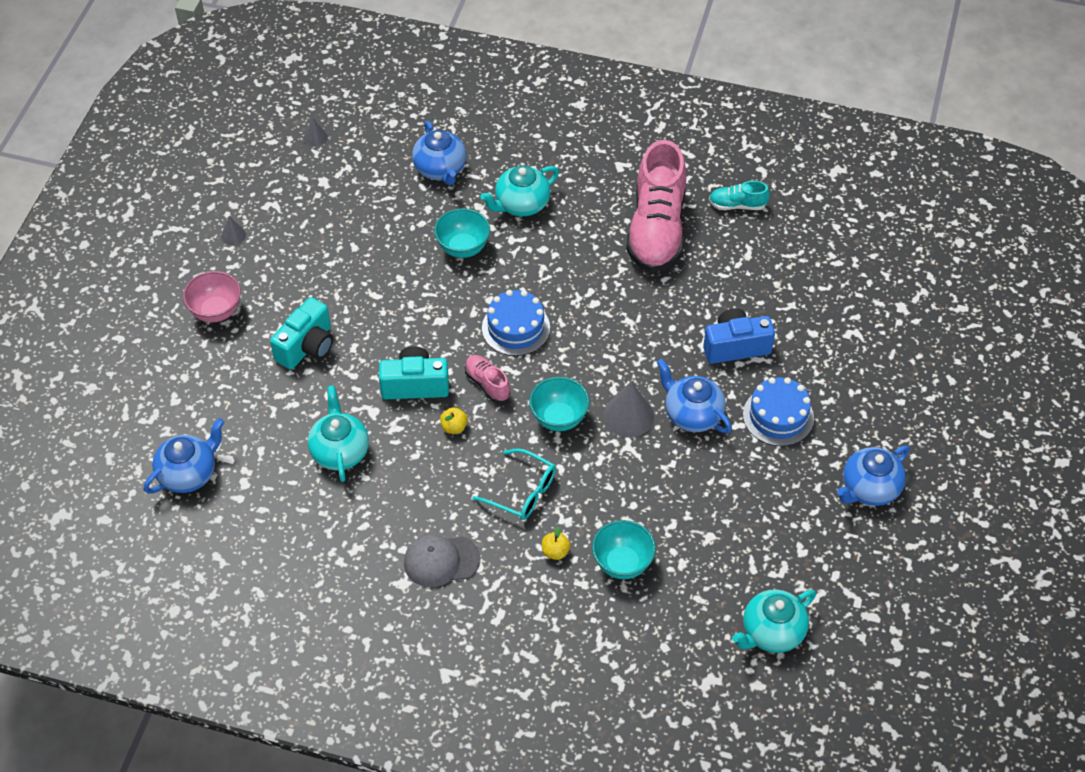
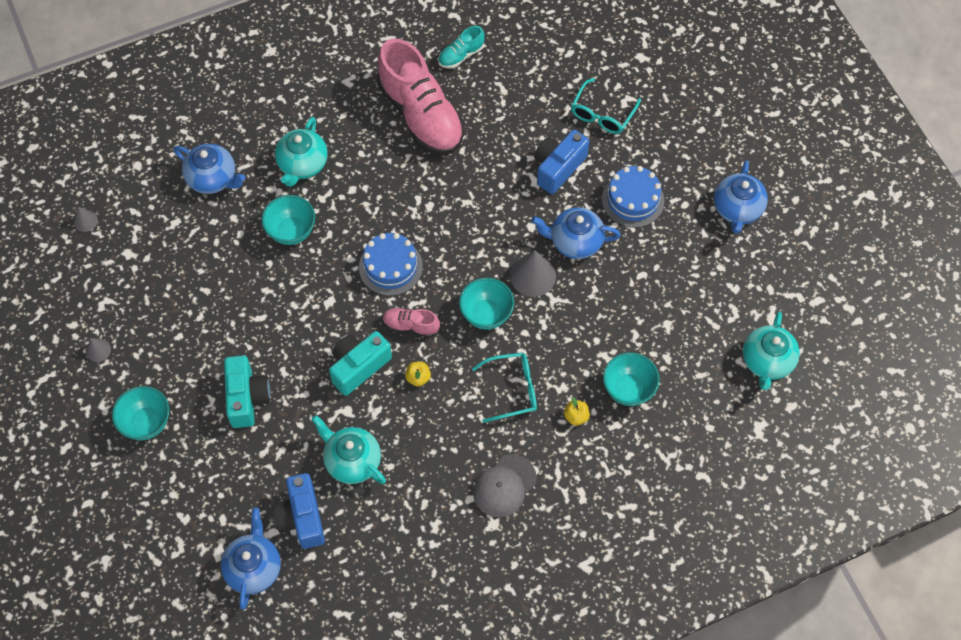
camera: 40 degrees left, 10 degrees up
pink bowl [183,271,241,322] -> turquoise bowl [112,386,169,440]
none -> blue camera [273,473,325,549]
none -> turquoise glasses [571,78,641,134]

